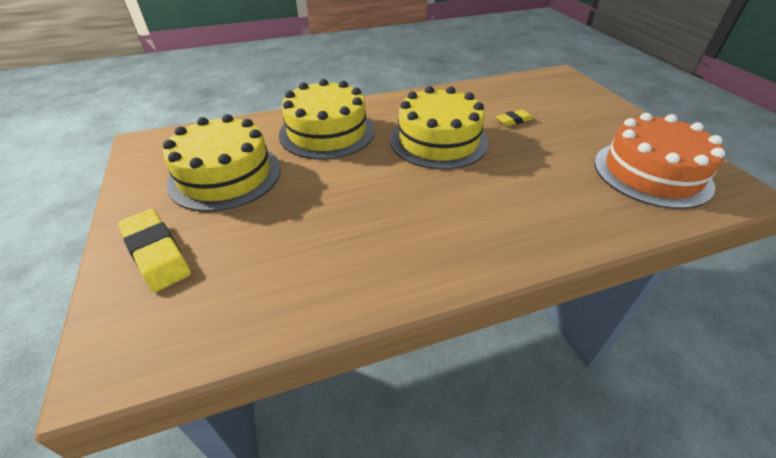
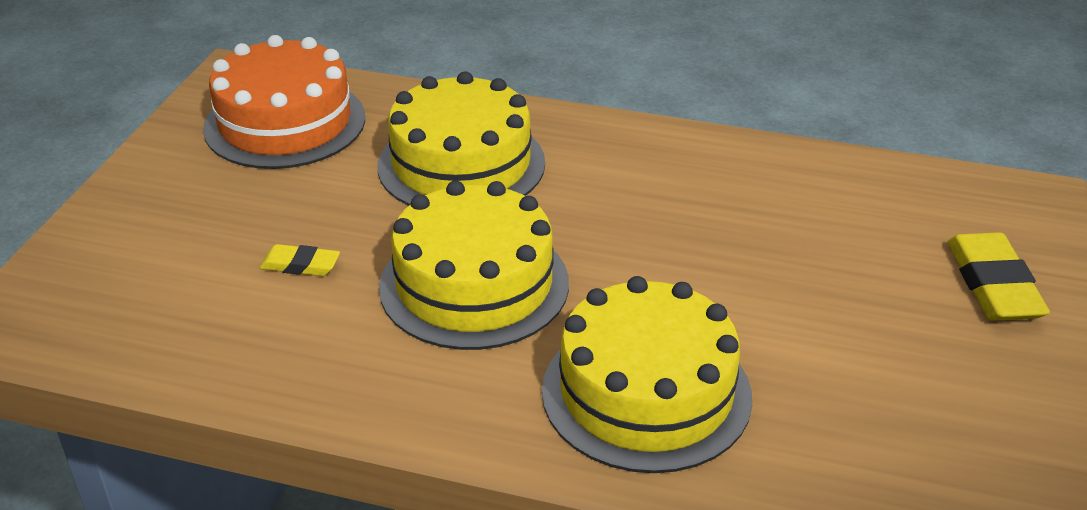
camera: 145 degrees left, 5 degrees down
yellow cake [163,114,281,212] -> yellow cake moved to [377,71,545,206]

